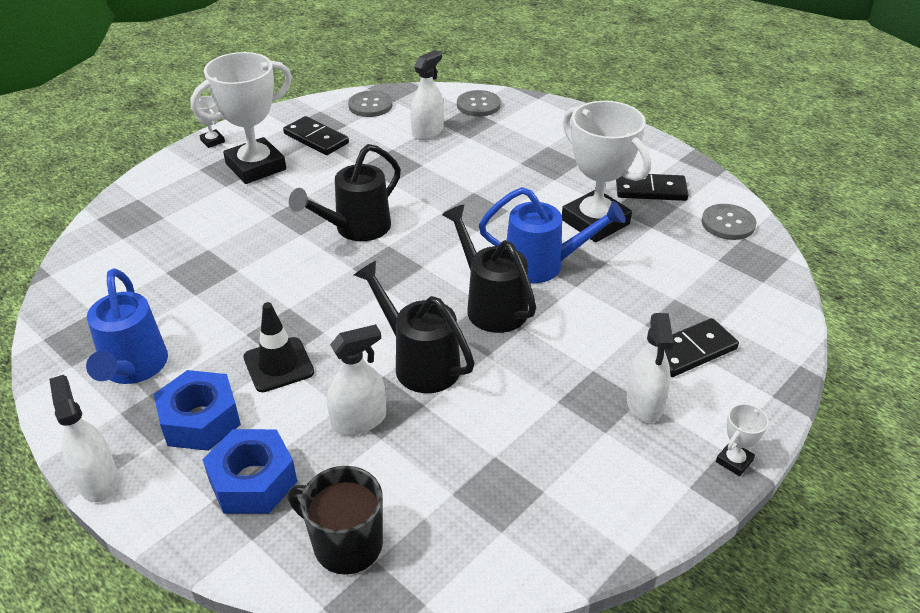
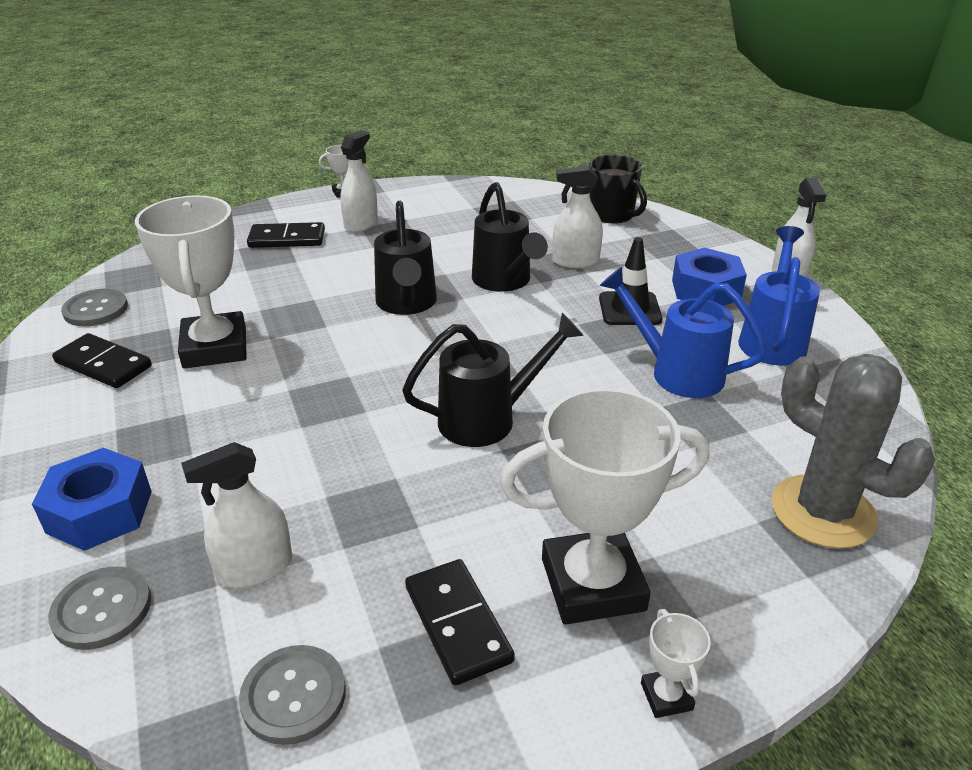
camera: 155 degrees left, 5 degrees down
blue nut [202,429,297,514] -> blue nut moved to [32,448,152,551]
blue watering can [479,187,626,283] -> blue watering can moved to [599,267,767,398]
none -> grey cactus [772,354,935,549]

